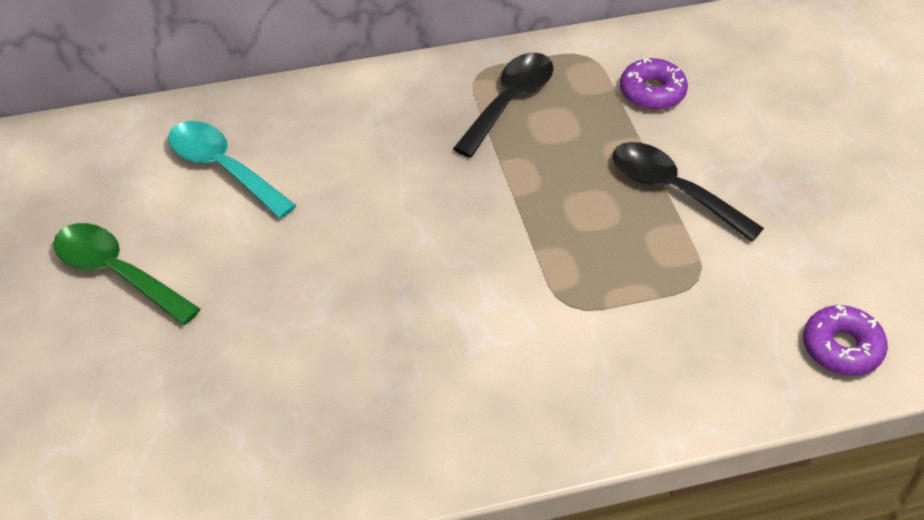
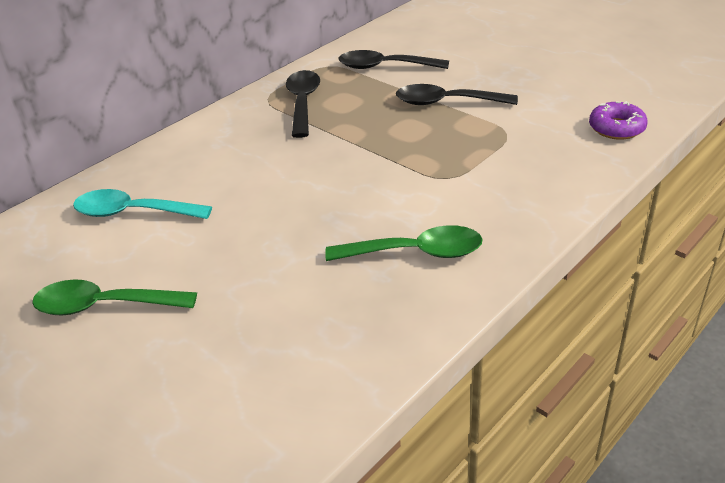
camera: 30 degrees left, 10 degrees down
purple donut [620,57,688,110] -> black spoon [339,50,449,69]
none -> green spoon [325,225,483,261]

